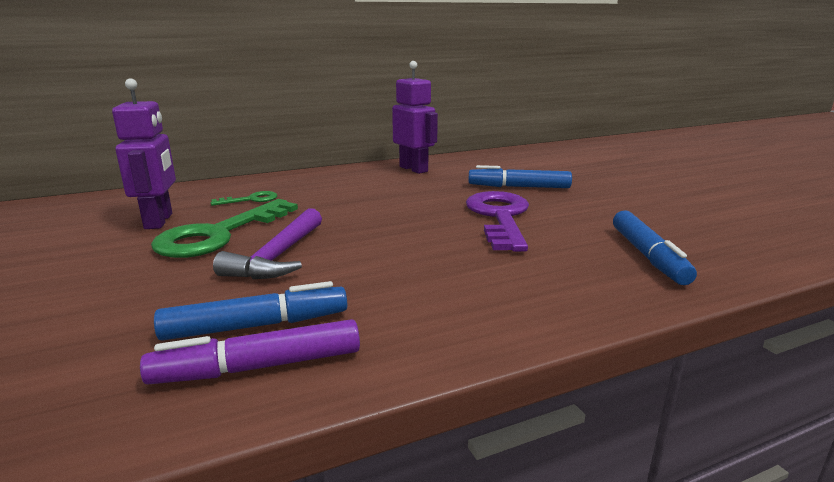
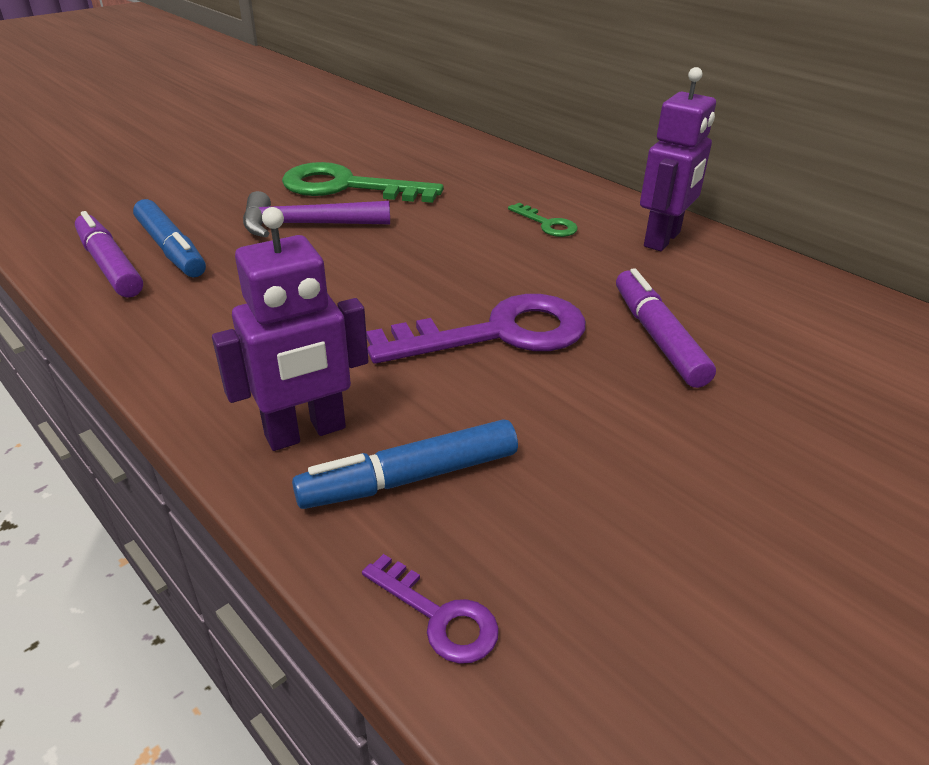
camera: 70 degrees right, 15 degrees up
purple robot [112,78,176,229] -> purple robot moved to [212,207,368,451]
green key [210,191,277,206] -> green key moved to [508,203,578,237]
blue marker [468,165,572,188] -> purple marker [616,268,716,388]
none -> purple key [362,554,499,664]

